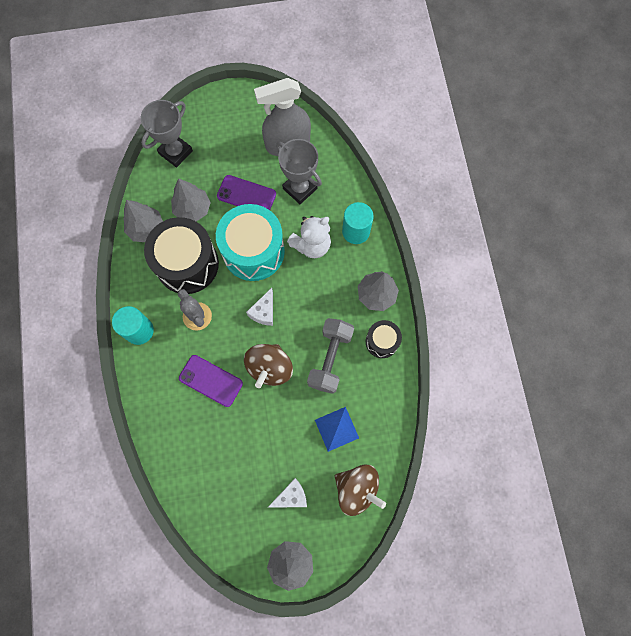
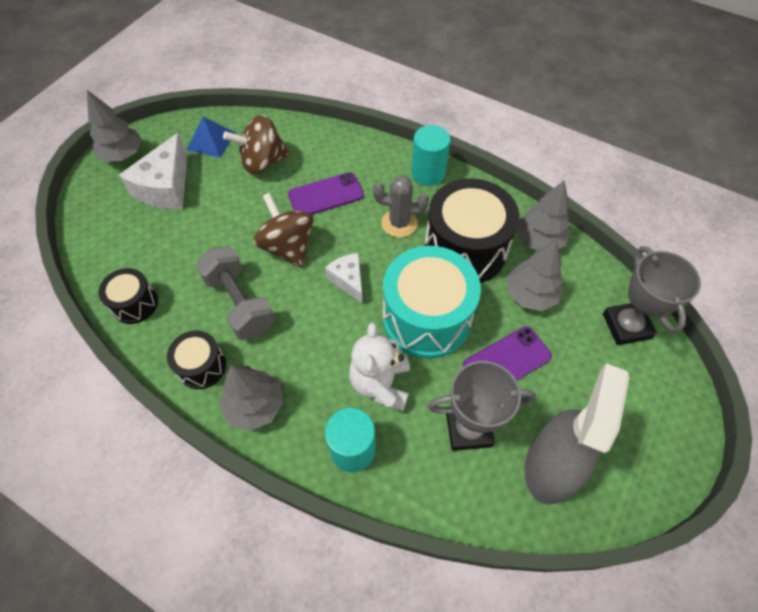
camera: 130 degrees right, 15 degrees down
white cheese [268,478,307,507] -> white cheese [119,133,188,209], size x1.71
blue pyramid [315,407,359,452] -> blue pyramid moved to [187,117,236,158]
brown spinning top [335,465,386,516] -> brown spinning top moved to [223,115,290,174]
none -> black drum [98,268,158,324]

